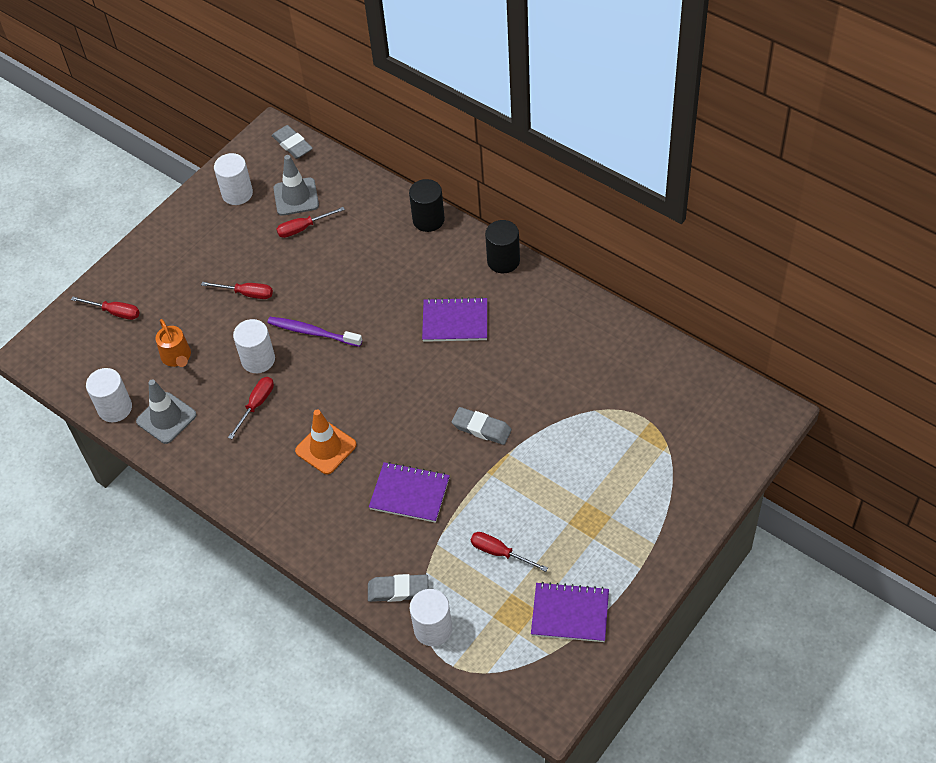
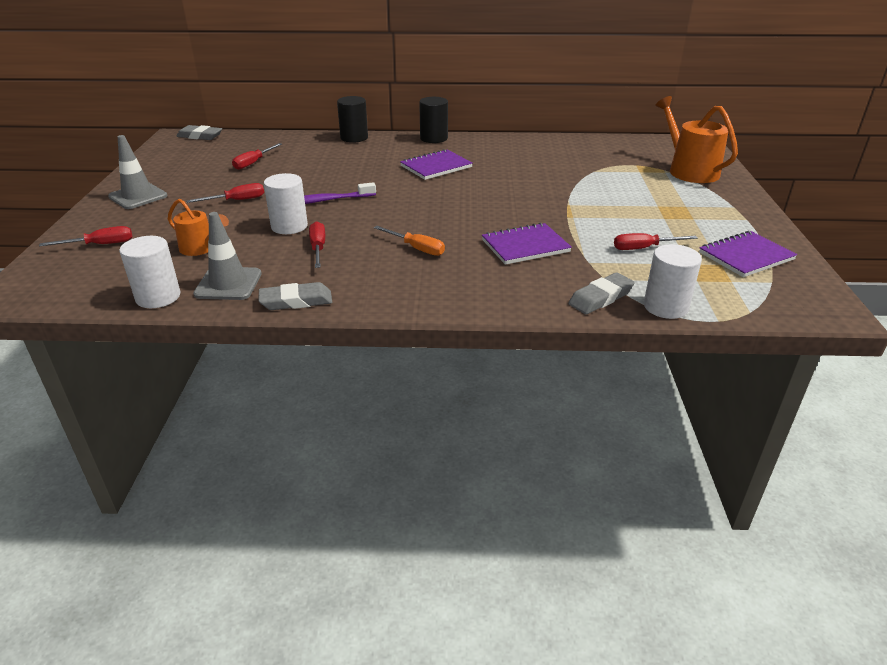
camera: 40 degrees left, 20 degrees down
white cylinder [214,153,253,205] -> none
grey traffic cone [273,155,319,216] -> grey traffic cone moved to [108,135,167,209]
orange traffic cone [295,409,357,474] -> orange screwdriver [374,226,445,256]
grey eraser [452,407,512,445] -> grey eraser moved to [259,282,332,310]
none -> orange watering can [656,96,738,183]

